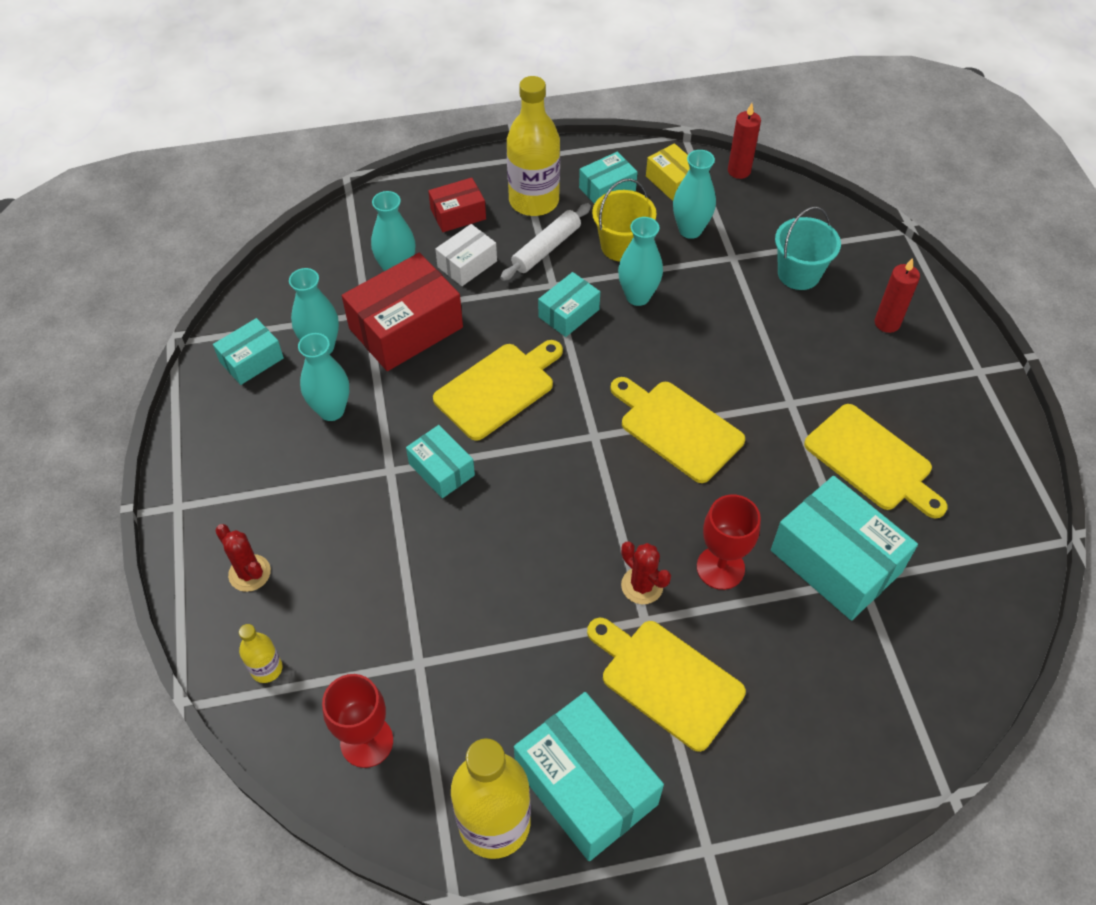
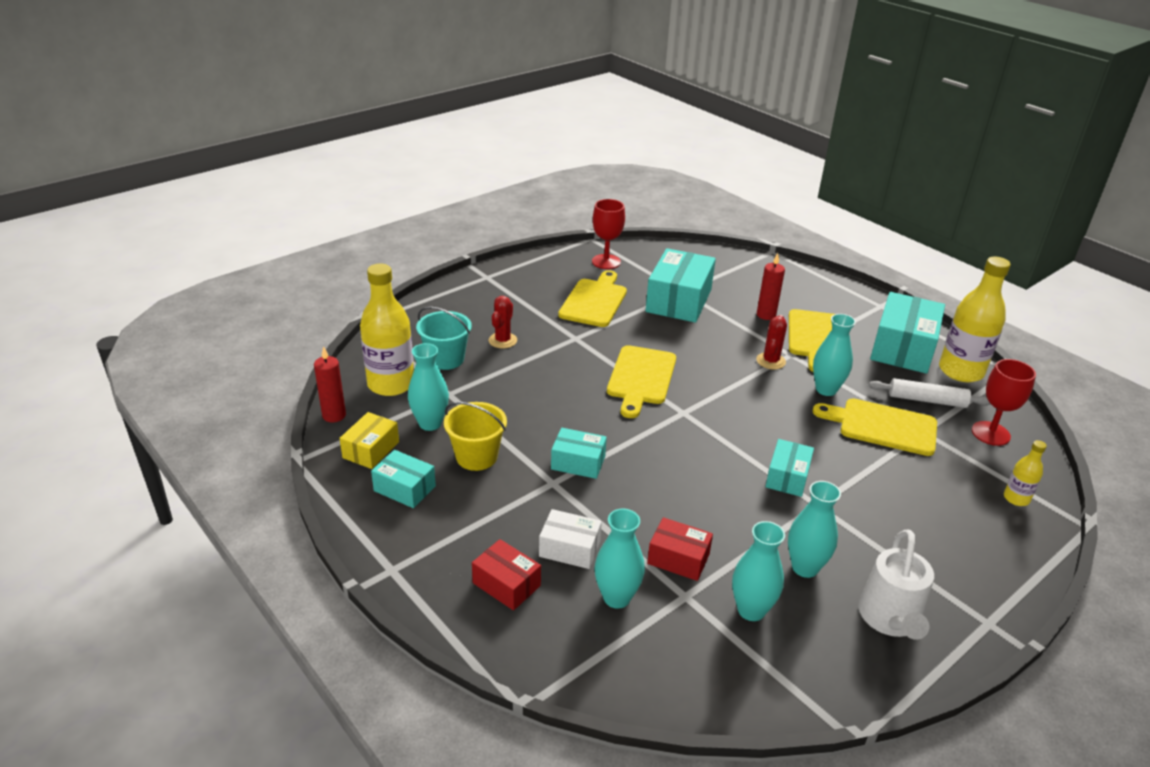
camera: 120 degrees left, 20 degrees down
turquoise box [213,318,284,385] -> none
red cactus [215,524,271,592] -> red cactus moved to [489,296,517,348]
red box [342,253,463,371] -> red box [647,517,713,581], size x0.55
yellow cutting board [433,340,563,441] -> yellow cutting board moved to [813,398,937,456]
white rolling pin [500,203,591,281] -> white rolling pin moved to [869,378,990,408]
yellow bottle [507,76,560,216] -> yellow bottle moved to [360,264,414,396]
turquoise vase [618,217,663,306] -> turquoise vase moved to [813,314,856,396]
red goblet [697,494,761,590] -> red goblet moved to [592,199,625,269]
red candle [875,258,920,333] -> red candle moved to [757,253,785,320]
none -> white watering can [858,530,934,640]

